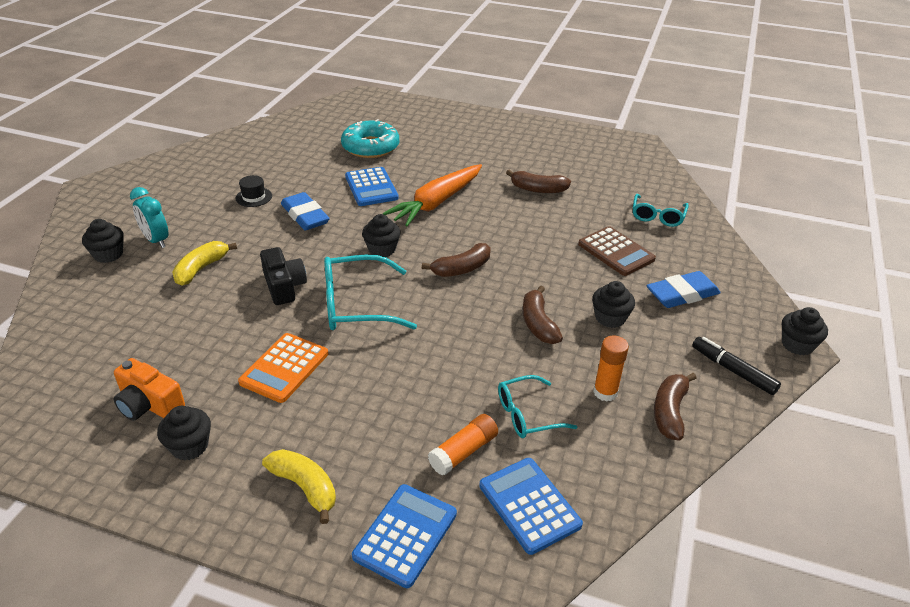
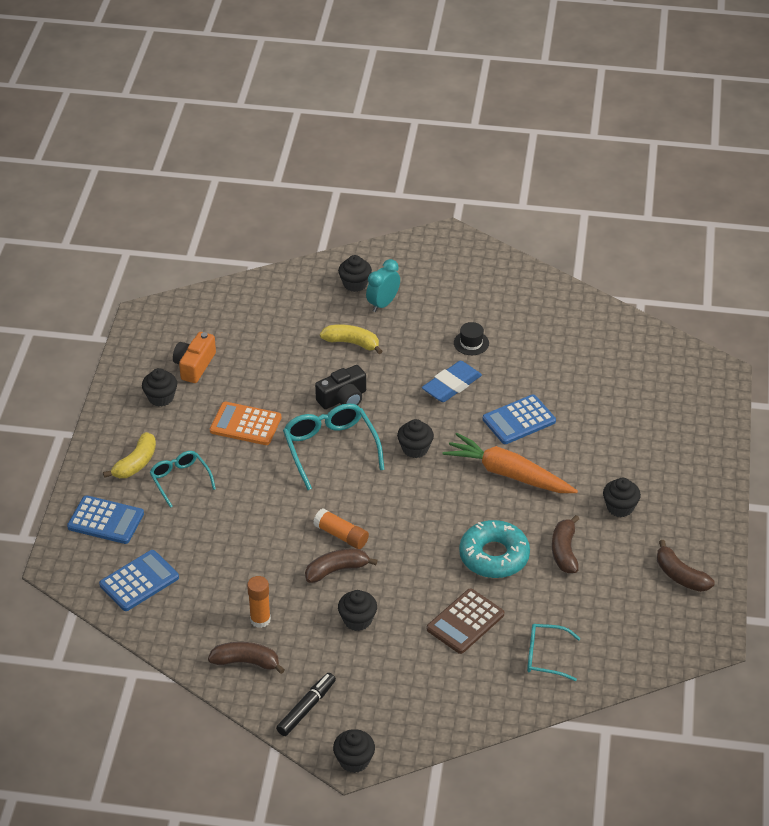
camera: 80 degrees right, 5 degrees up
turquoise donut [341,119,399,158] -> turquoise donut moved to [459,520,530,578]
brown banana [422,243,491,277] -> brown banana moved to [657,540,715,592]
orange glue stick [428,414,498,476] -> orange glue stick moved to [313,508,369,549]
turquoise glasses [498,375,577,438] -> turquoise glasses moved to [150,451,216,508]
blue eraser [647,271,721,308] -> none
none -> black cupcake [603,478,641,517]

